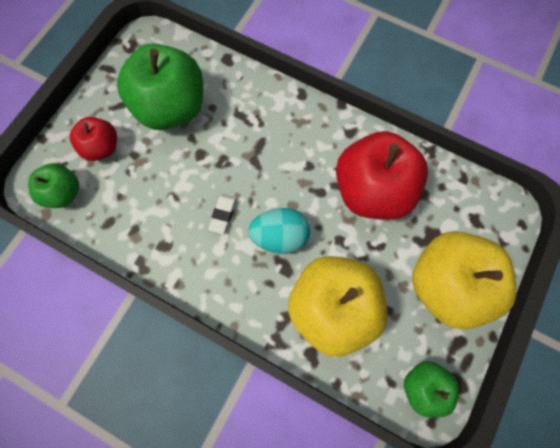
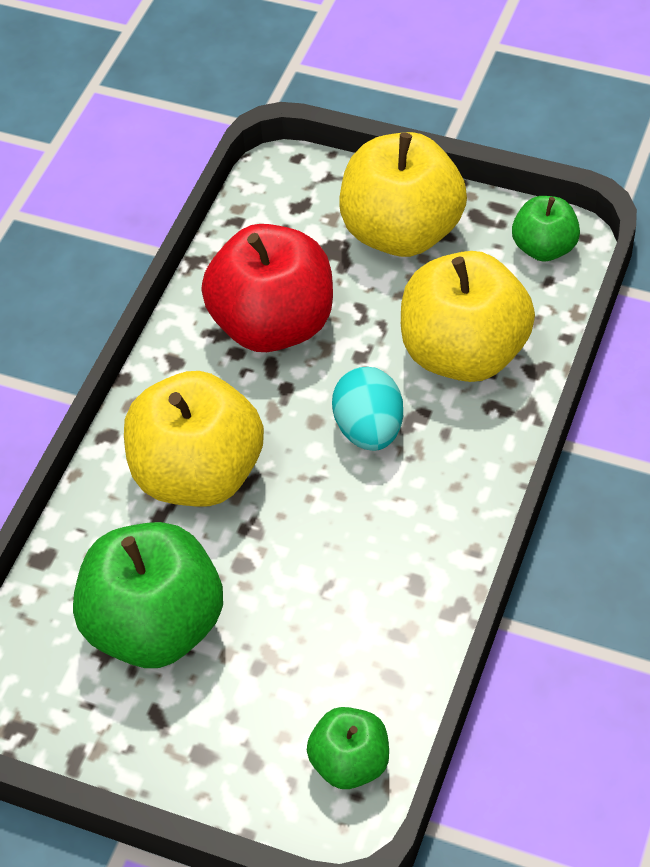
camera: 95 degrees left, 20 degrees down
red apple [70,117,117,161] -> none
white eraser [208,194,237,234] -> none
none -> yellow apple [124,371,264,507]

